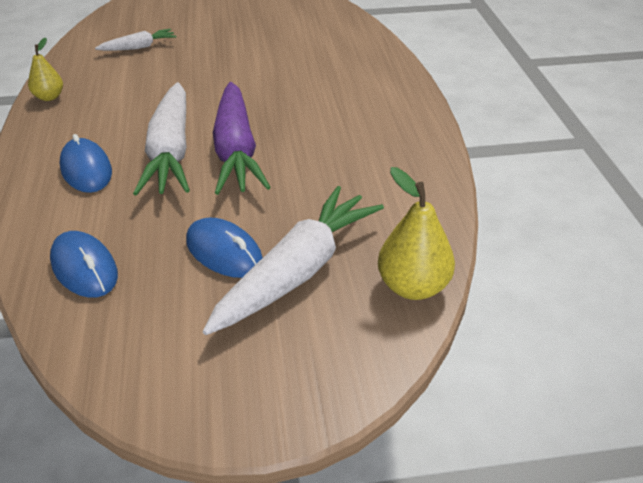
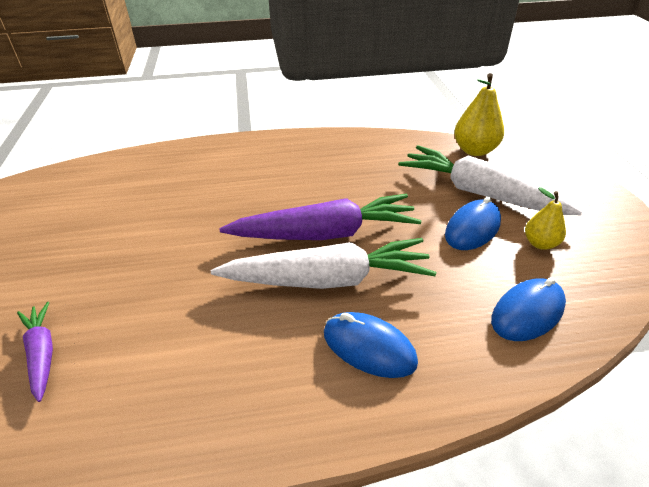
camera: 90 degrees left, 0 degrees up
yellow pear [28,38,63,101] -> yellow pear moved to [525,187,566,250]
blue mouse [60,134,112,193] -> blue mouse turned 60 degrees clockwise [324,312,418,378]
white carrot [95,29,177,51] -> purple carrot [17,302,53,402]

